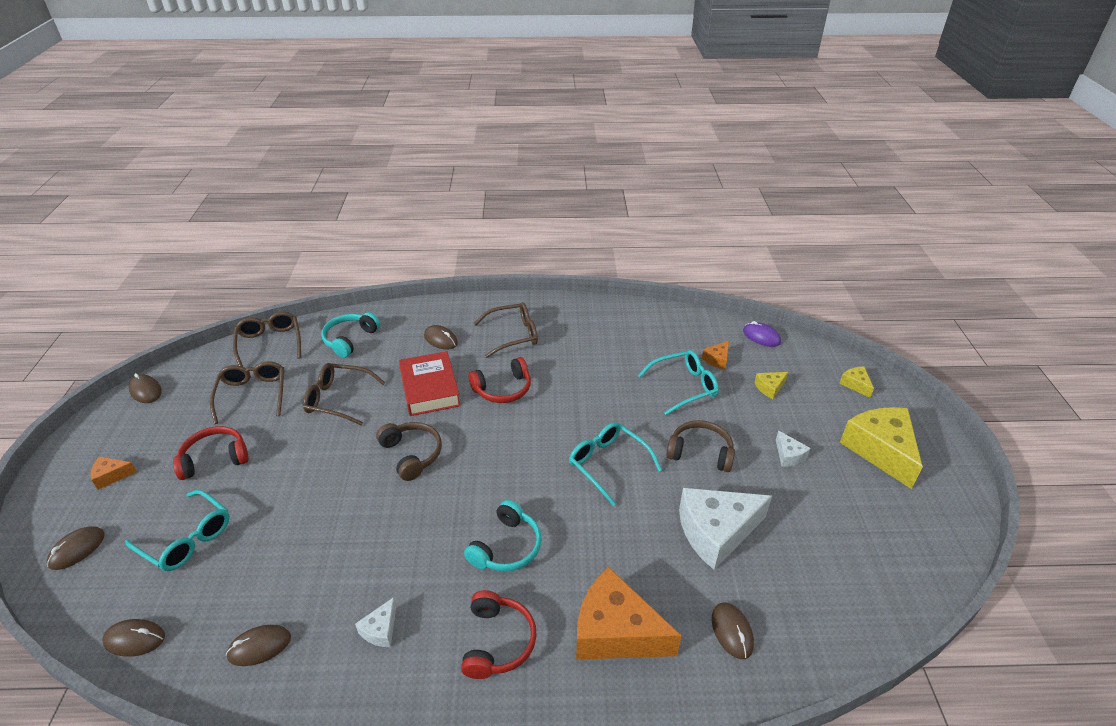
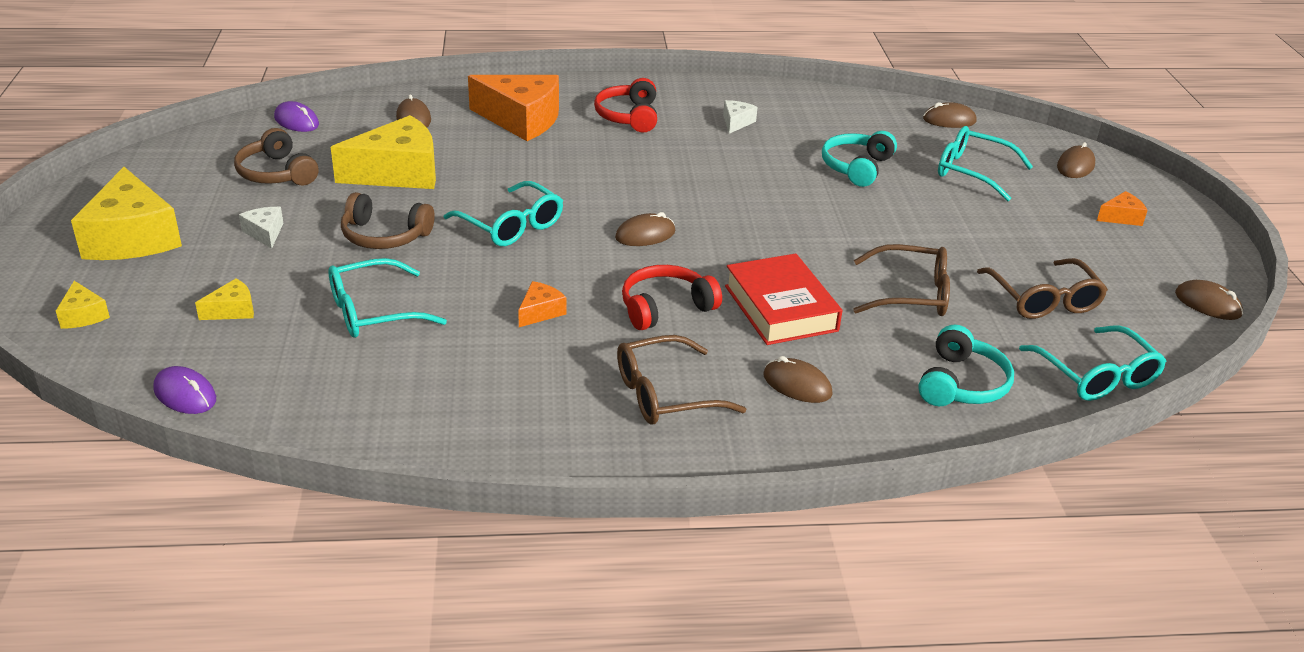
camera: 175 degrees right, 5 degrees down
red headphones [173,426,249,480] -> none
brown mouse [226,625,291,666] -> brown mouse moved to [615,212,675,246]
brown glasses [233,312,301,367] -> turquoise glasses [1019,325,1166,401]
brown headphones [376,422,442,481] -> brown headphones moved to [234,128,318,185]
turquoise headphones [464,500,542,572] -> turquoise headphones moved to [822,131,897,187]
white cheese [679,488,772,570] -> yellow cheese [331,115,436,189]
orange cheese [702,341,729,370] -> orange cheese moved to [518,281,566,327]
none -> purple mouse [274,101,319,132]

